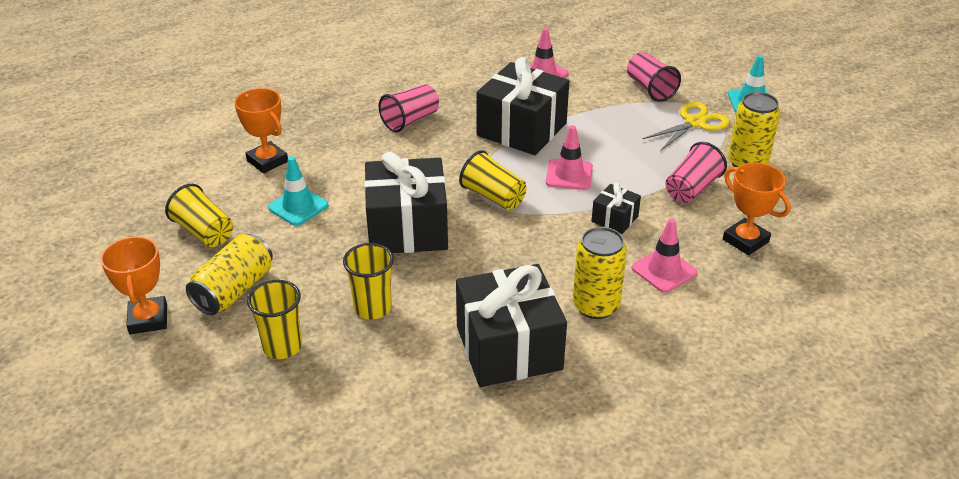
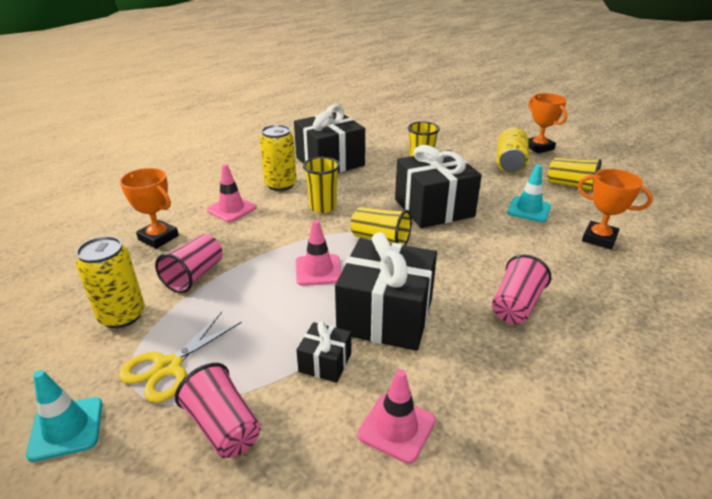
camera: 165 degrees right, 5 degrees down
yellow cup [247,280,302,359] -> yellow cup moved to [303,157,340,213]
black gift [592,183,641,234] -> black gift moved to [296,322,351,383]

